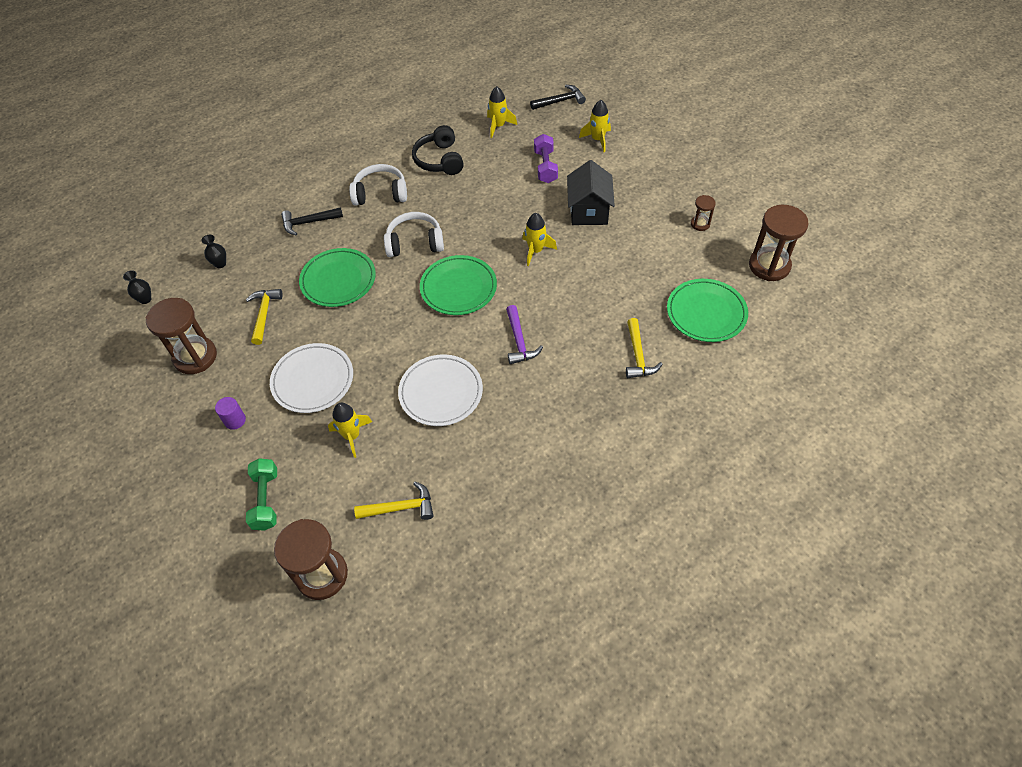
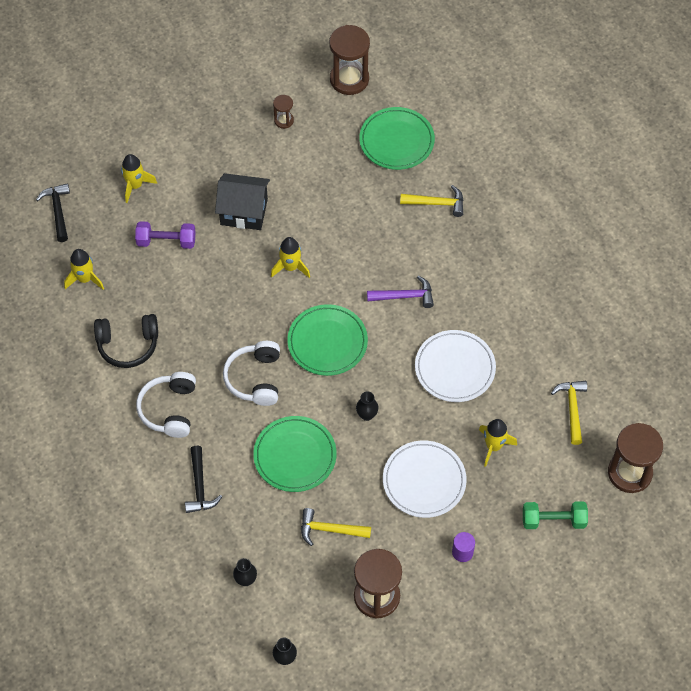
camera: 85 degrees left, 5 degrees up
none -> black vase [356,392,378,421]

